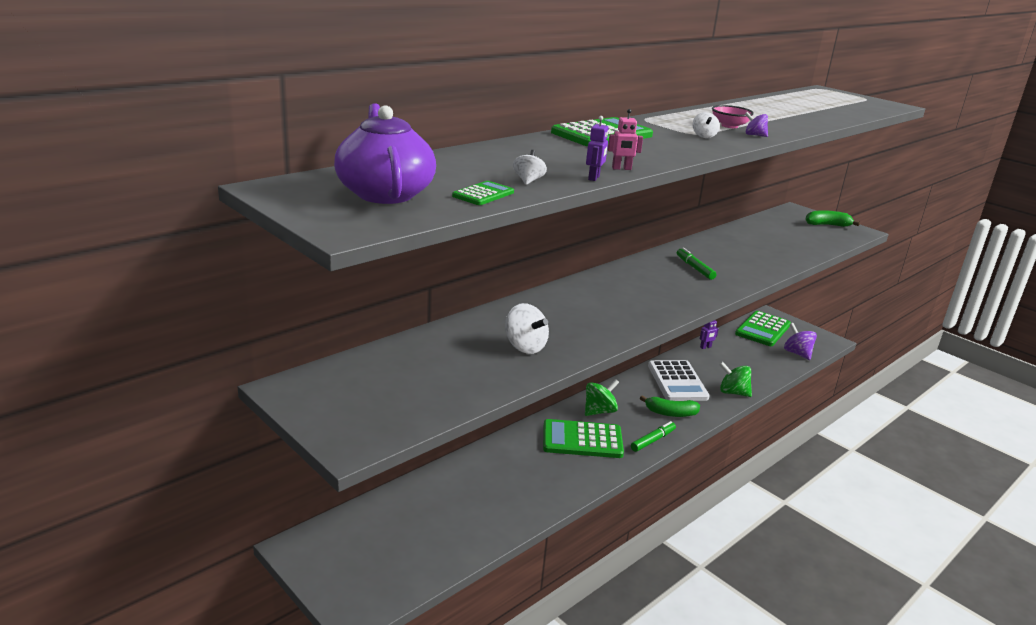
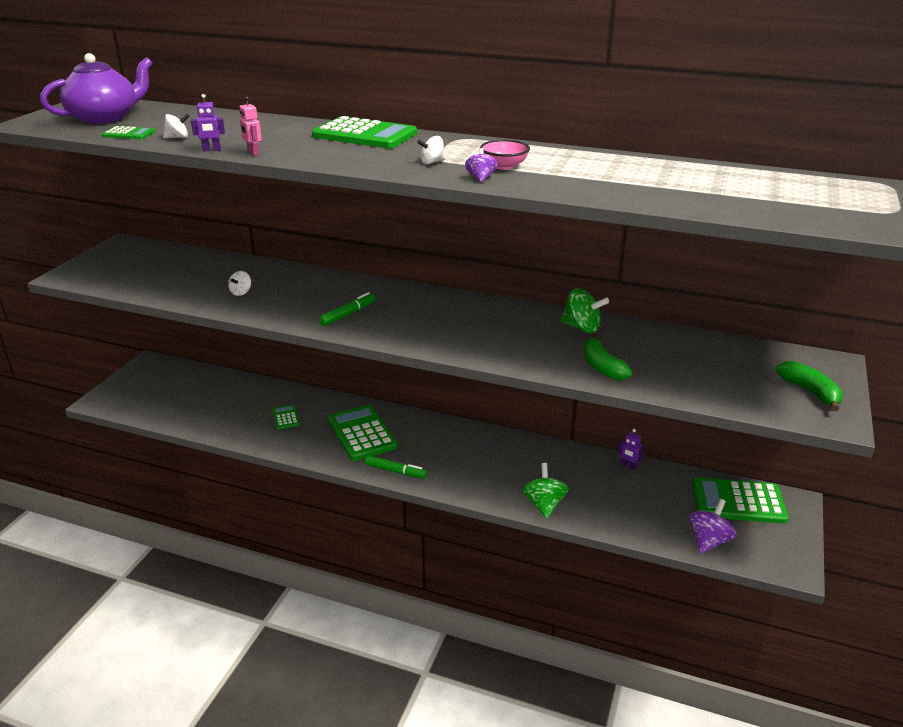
camera: 65 degrees right, 5 degrees up
white spinning top [505,303,549,354] -> white spinning top [228,271,251,296], size x0.58
green spinning top [585,379,619,416] -> green spinning top moved to [560,288,609,333]
green banana [640,395,700,417] -> green banana moved to [583,335,632,381]
white calculator [648,360,710,401] -> none
green marker [677,247,716,280] -> green marker moved to [319,292,375,326]
none -> green calculator [272,404,300,430]

